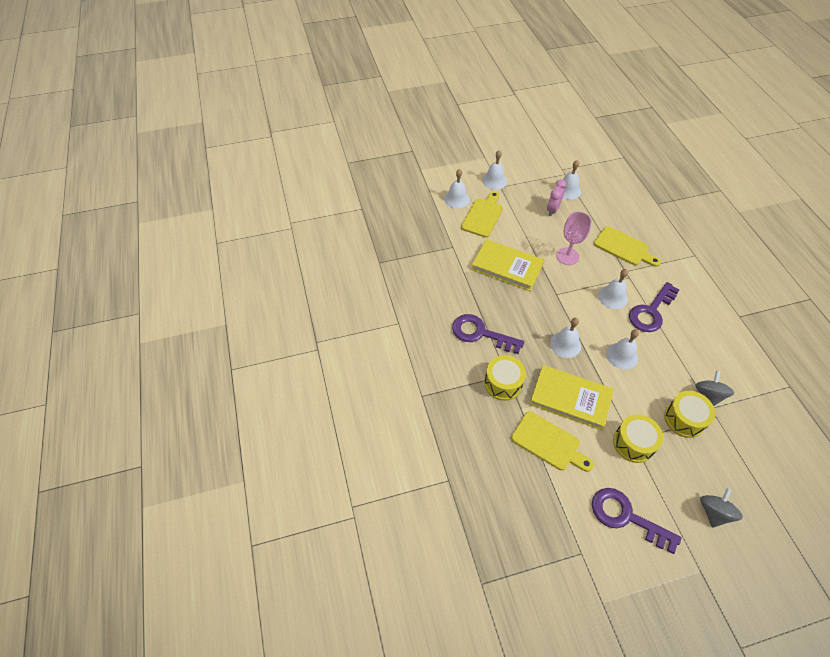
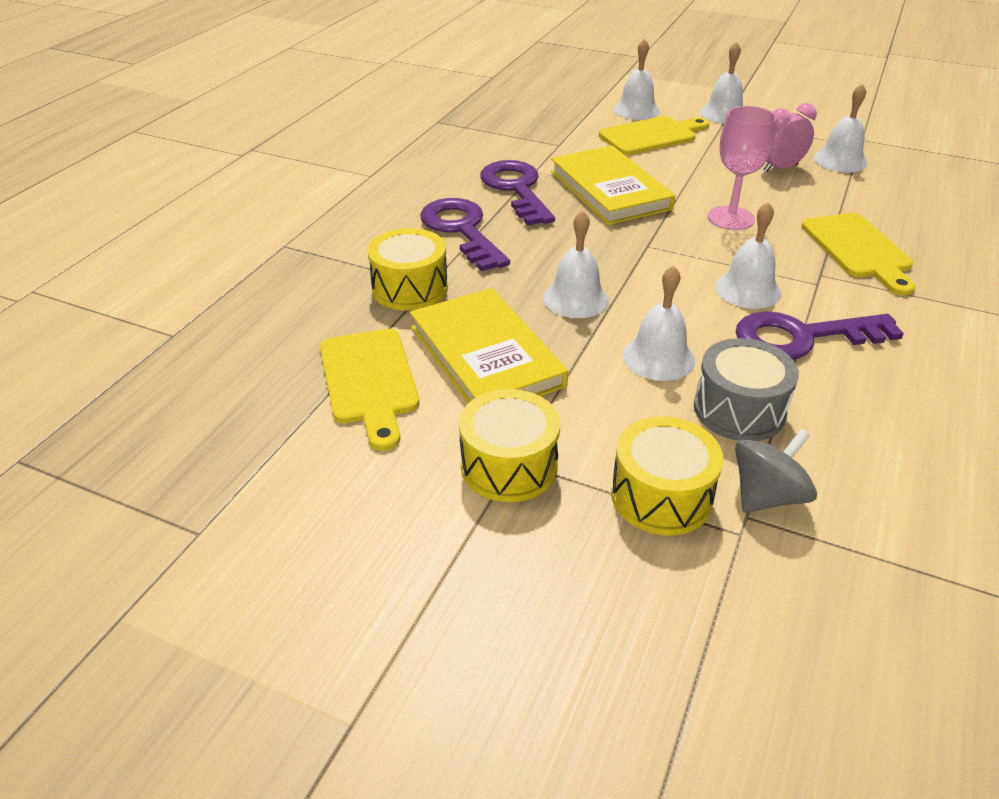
camera: 40 degrees right, 15 degrees down
purple key [592,488,682,554] -> purple key moved to [480,160,555,226]
grey spinning top [700,488,743,528] -> none
none -> grey drum [694,338,799,441]

